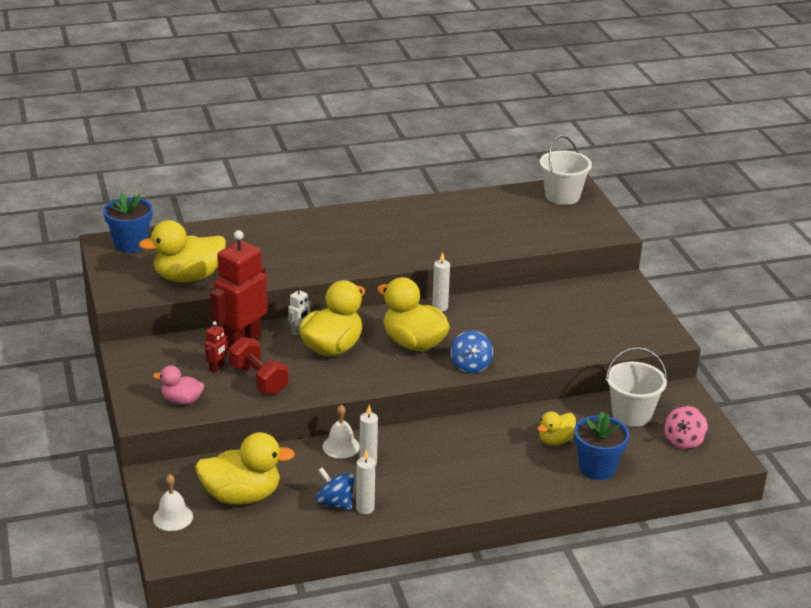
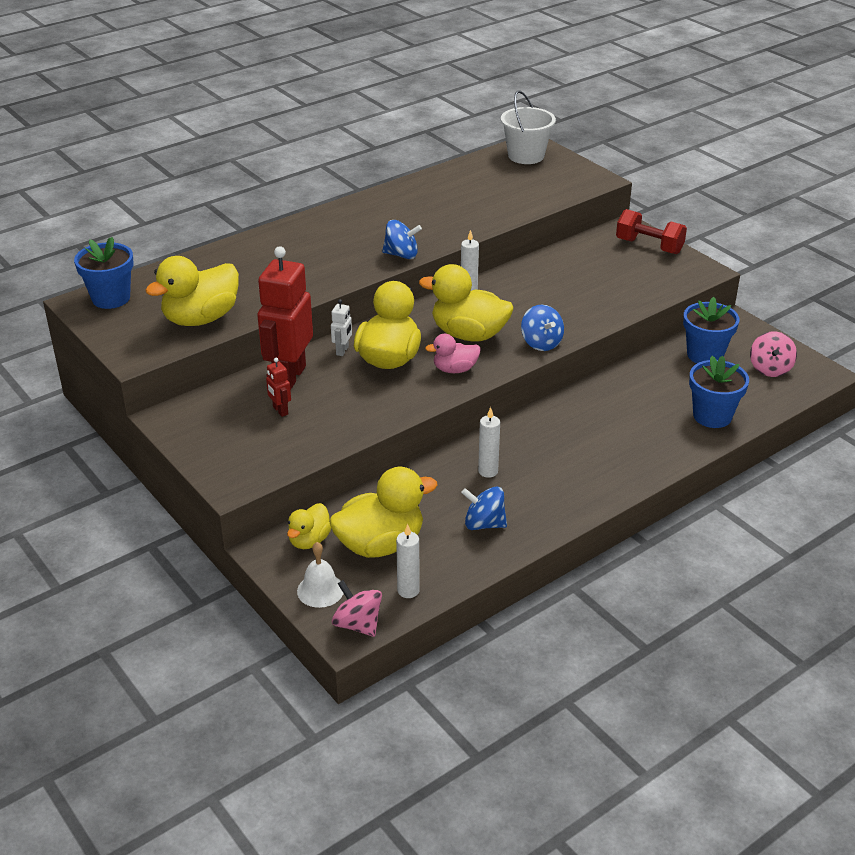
camera: 20 degrees left, 5 degrees up
pink duck [153,365,204,405] -> pink duck moved to [425,334,481,373]
red robot [205,321,228,373] -> red robot turned 135 degrees clockwise [266,358,291,417]
red dumbbell [229,337,288,395] -> red dumbbell moved to [616,209,687,254]
white bell [323,405,360,458] -> none
white candle [356,450,375,514] -> white candle moved to [396,524,420,598]
yellow duck [537,411,576,446] -> yellow duck moved to [287,503,331,549]
white bucket [606,347,667,427] -> blue flower pot [683,297,739,363]
none -> pink spinning top [332,580,382,637]
none -> blue spinning top [382,220,422,259]

